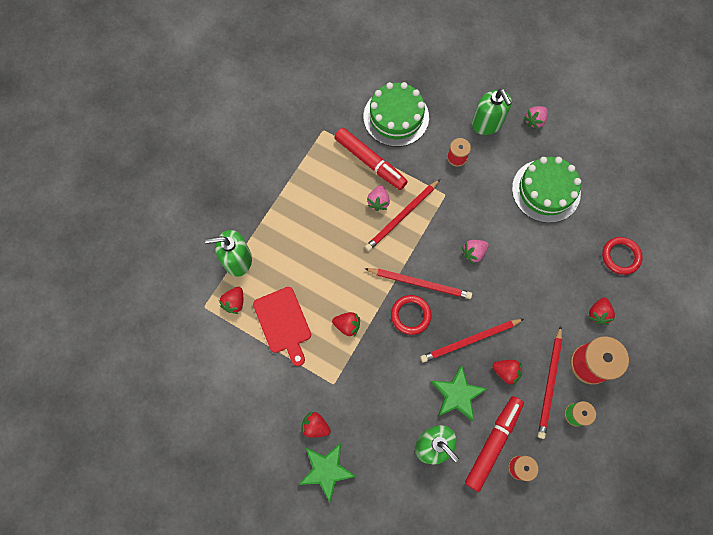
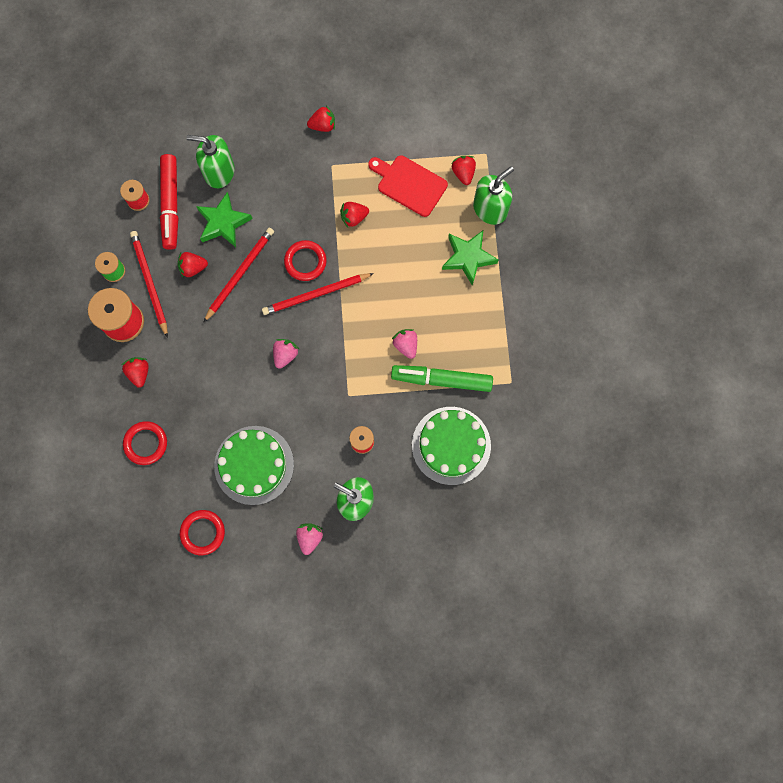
camera: 145 degrees right, 5 degrees up
green star [299,443,357,502] -> green star moved to [442,230,498,286]
red marker [335,128,408,190] -> green marker [391,365,493,392]
red pencil [365,179,440,251] -> none
none -> red ring [180,510,225,555]

